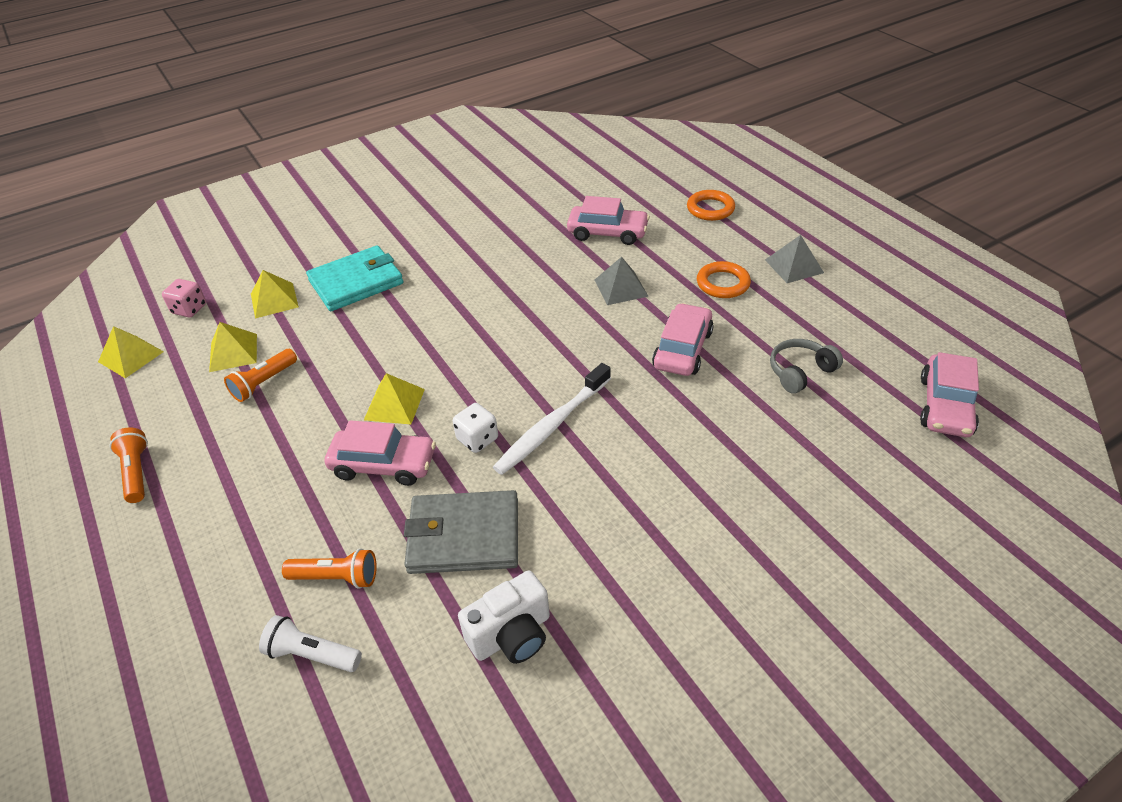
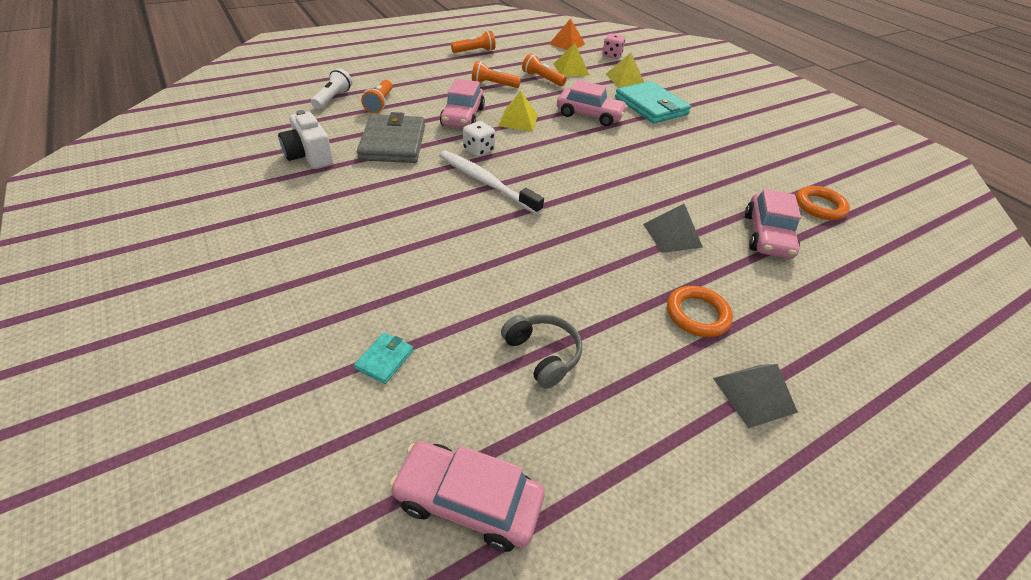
camera: 85 degrees right, 0 degrees up
yellow pyramid [98,326,164,378] -> orange pyramid [549,18,585,50]
pink car [652,303,714,376] -> pink car moved to [557,80,628,126]
orange ring [687,190,735,221] -> orange ring moved to [796,186,850,220]
none -> turquoise wallet [354,333,414,384]
none -> orange flashlight [472,61,521,88]

